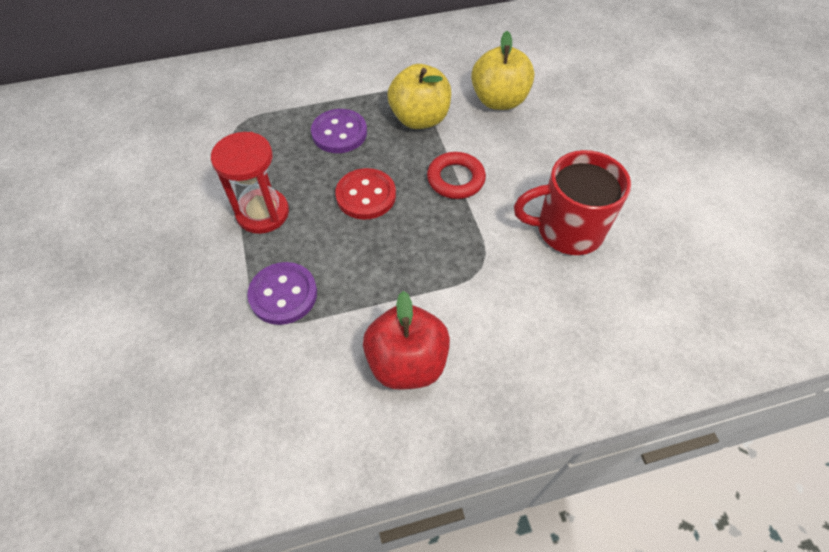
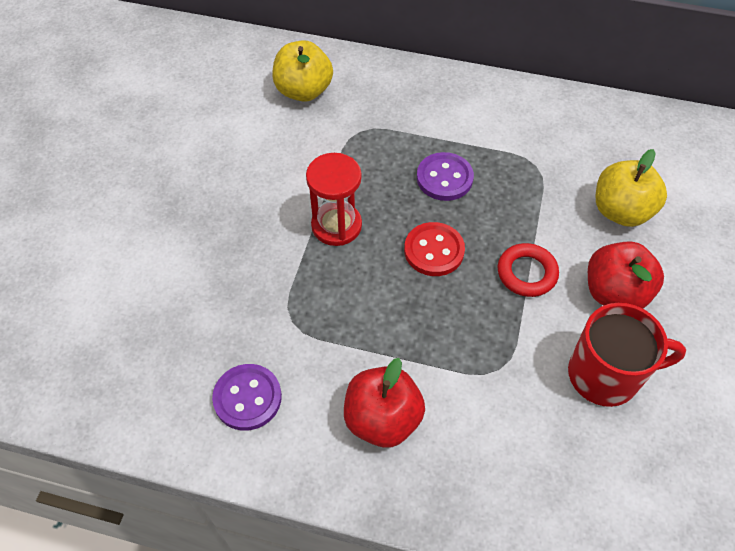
camera: 30 degrees right, 0 degrees up
purple button [247,262,317,325] -> purple button moved to [212,364,282,431]
yellow apple [388,64,451,129] -> yellow apple moved to [272,40,333,102]
red mug [514,150,631,255] -> red mug turned 150 degrees clockwise [568,303,686,407]
none -> red apple [588,241,664,309]

